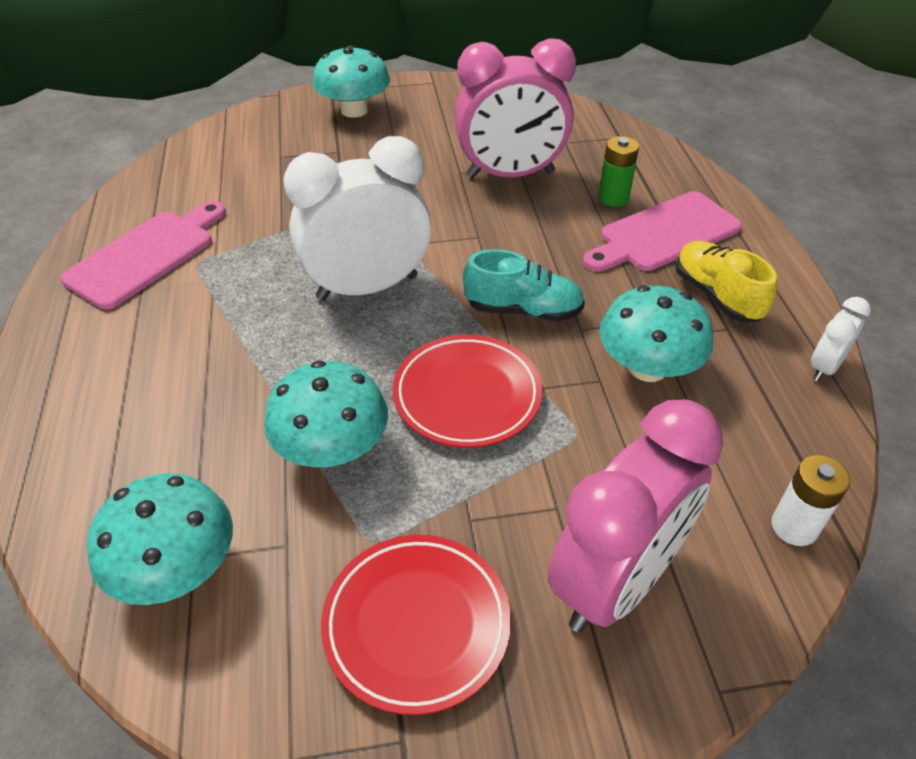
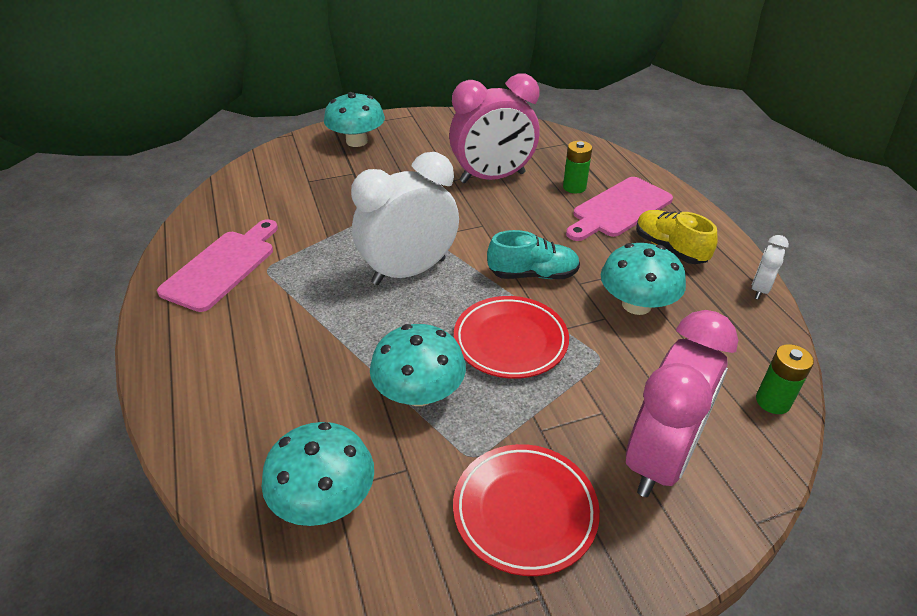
camera: 10 degrees left, 5 degrees down
white battery [771,455,850,546] -> green battery [756,344,814,414]

